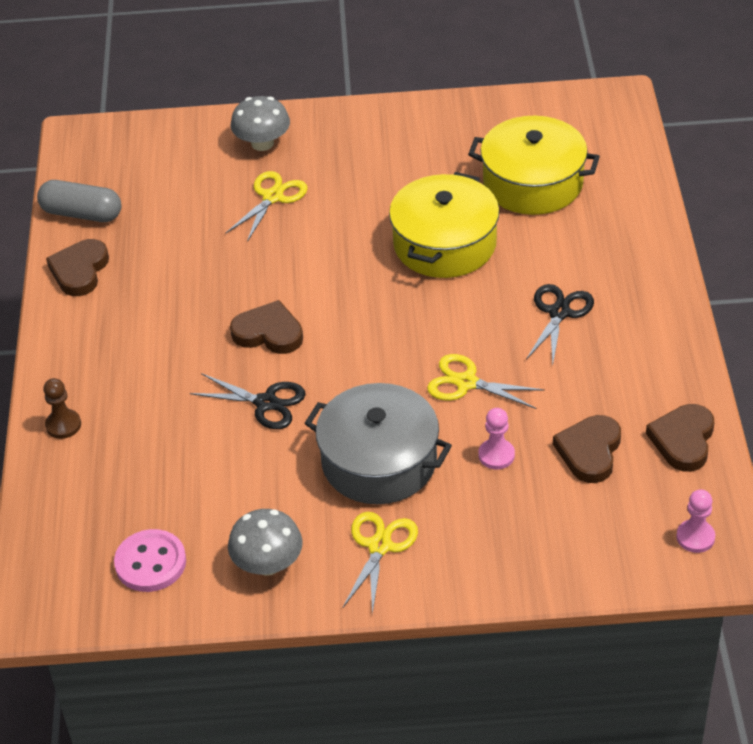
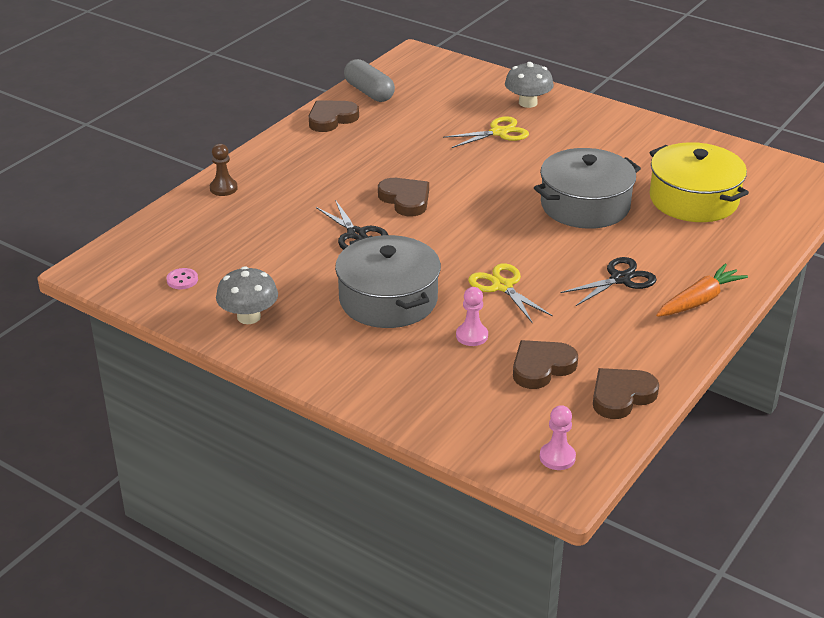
camera: 35 degrees right, 10 degrees down
pink button [114,529,186,592] -> pink button [166,268,198,289], size x0.54
yellow scissors [343,512,418,614] -> none
yellow pot [389,172,500,278] -> grey pot [534,148,641,229]
none -> orange carrot [656,264,748,317]

